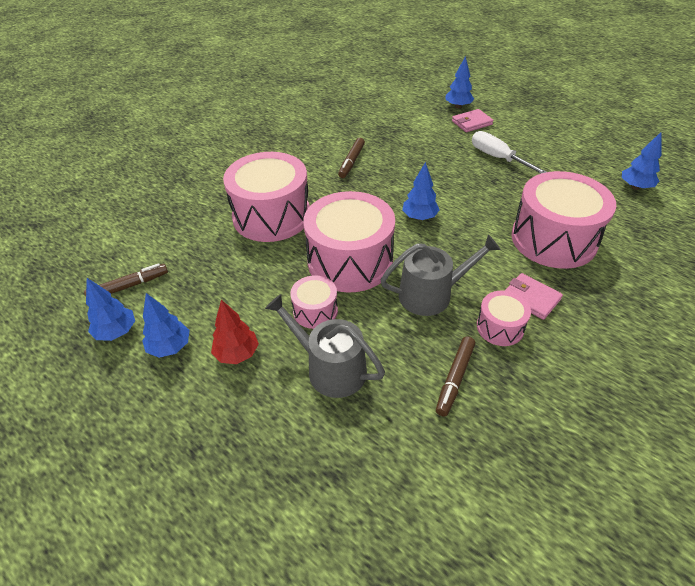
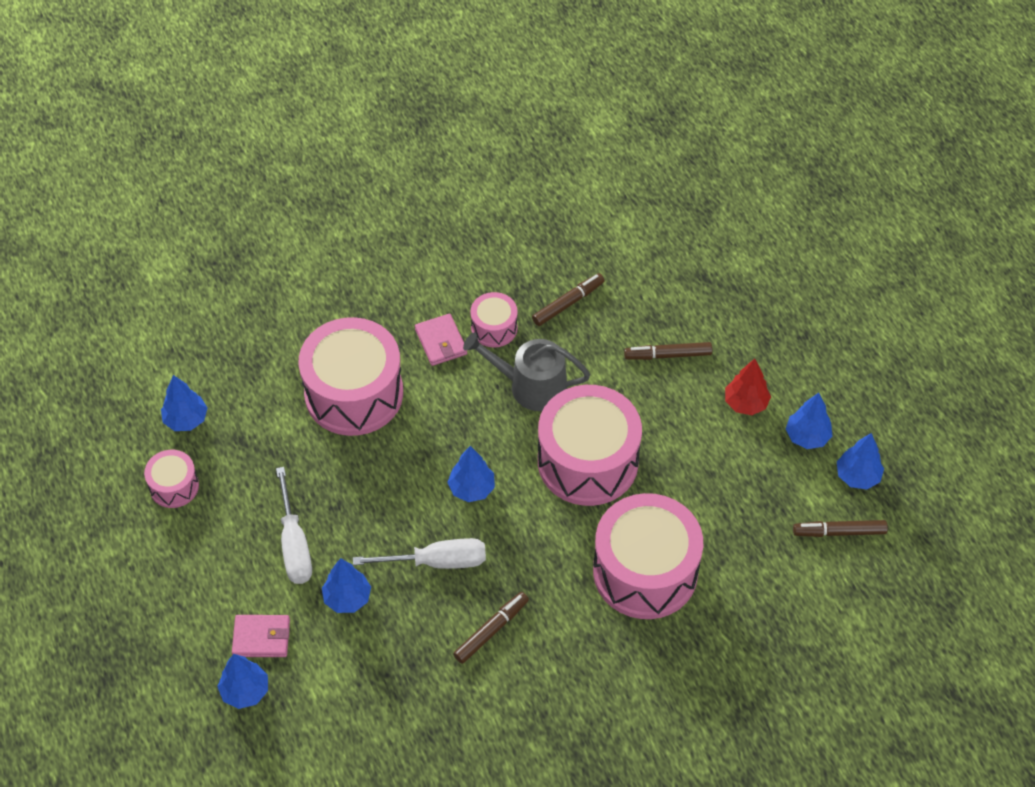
camera: 155 degrees left, 10 degrees up
grey watering can [265,294,385,398] -> brown marker [624,342,712,360]
pink drum [290,275,338,329] -> pink drum moved to [144,450,199,508]
none -> blue tree [322,558,371,613]
none -> white screwdriver [353,538,486,569]

